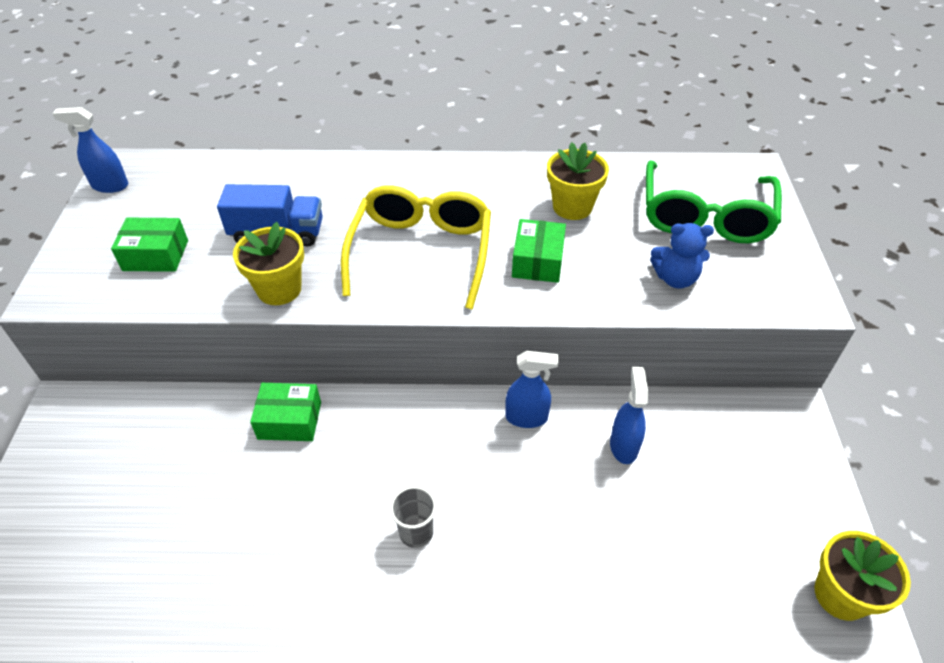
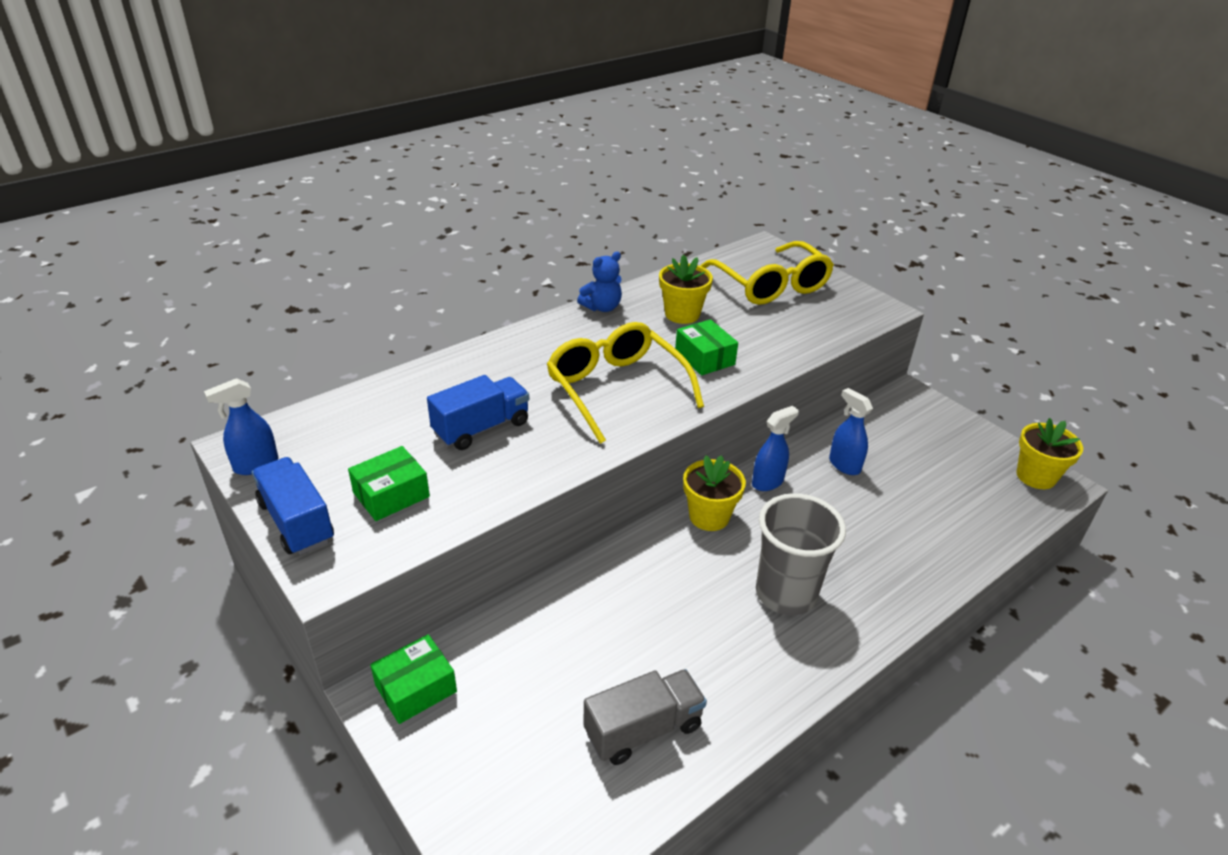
camera: 40 degrees left, 10 degrees down
yellow flower pot [233,222,304,305] -> yellow flower pot moved to [683,455,746,531]
green box [250,383,321,441] -> green box moved to [370,634,457,724]
grey cup [390,486,437,548] -> grey cup [756,493,846,615], size x1.99
green glasses [646,160,782,243] -> yellow glasses [701,241,834,305]
blue teddy bear [650,223,714,289] -> blue teddy bear moved to [577,252,622,312]
none -> blue truck [252,457,334,555]
none -> grey truck [583,669,707,765]

